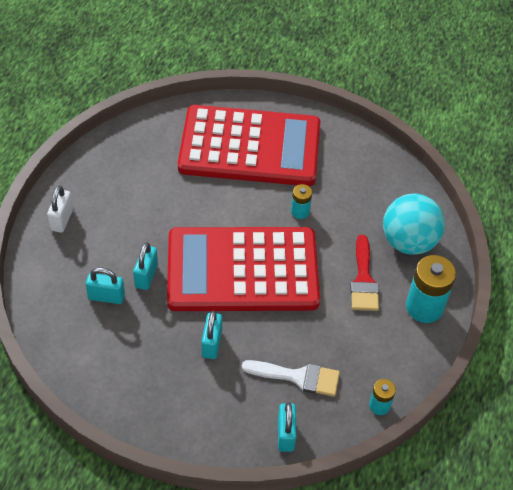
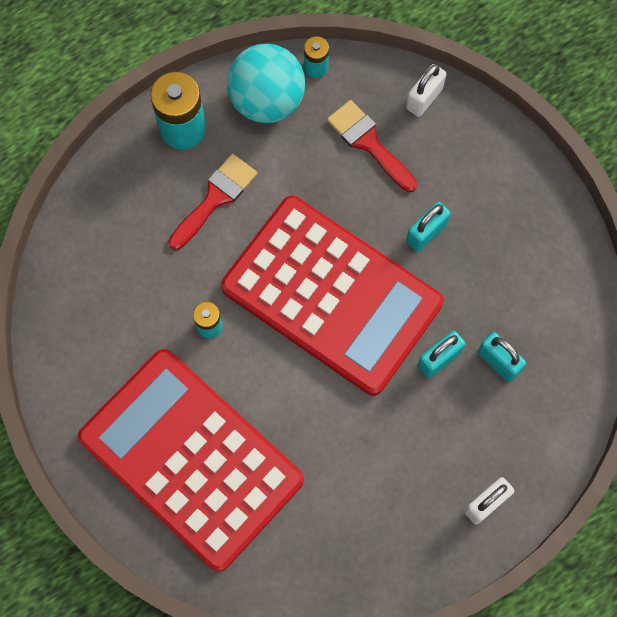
camera: 140 degrees left, 20 degrees up
white brush [242,360,340,397] -> red brush [327,100,417,192]
turquoise padlock [278,402,296,452] -> white padlock [406,64,446,117]
turquoise ball [383,194,445,255] -> turquoise ball moved to [227,44,305,123]

